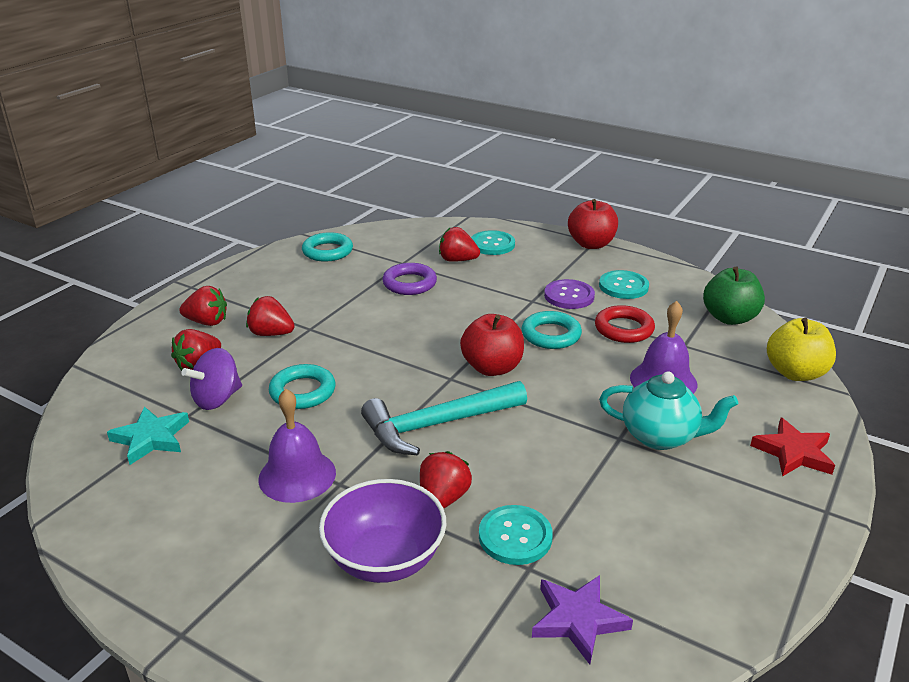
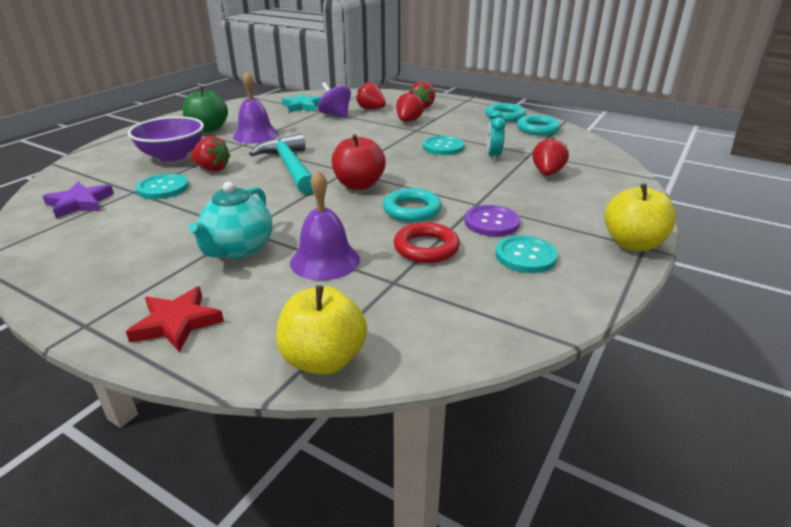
camera: 90 degrees right, 0 degrees up
turquoise ring [269,364,335,409] -> turquoise ring moved to [485,103,526,122]
purple ring [382,263,437,295] -> turquoise clock [487,110,506,161]
turquoise button [471,230,515,255] -> turquoise button moved to [423,136,464,155]
red apple [568,199,618,249] -> yellow apple [604,184,676,251]
green apple [703,267,765,325] -> green apple moved to [183,86,228,132]

